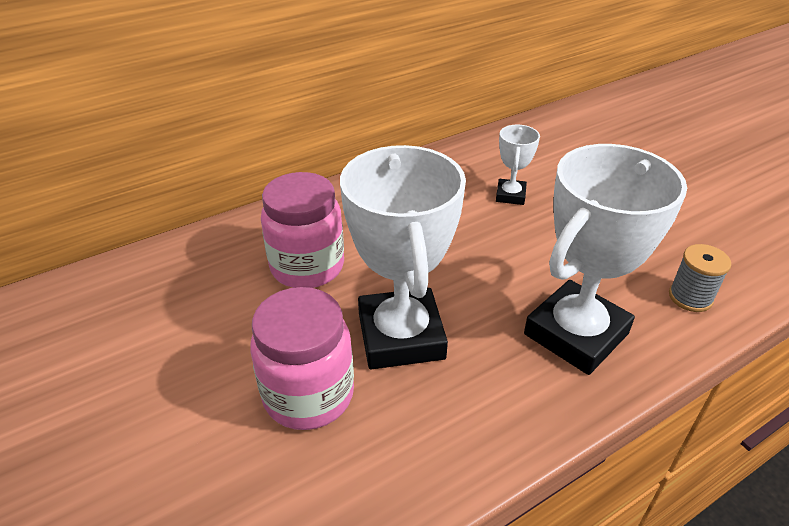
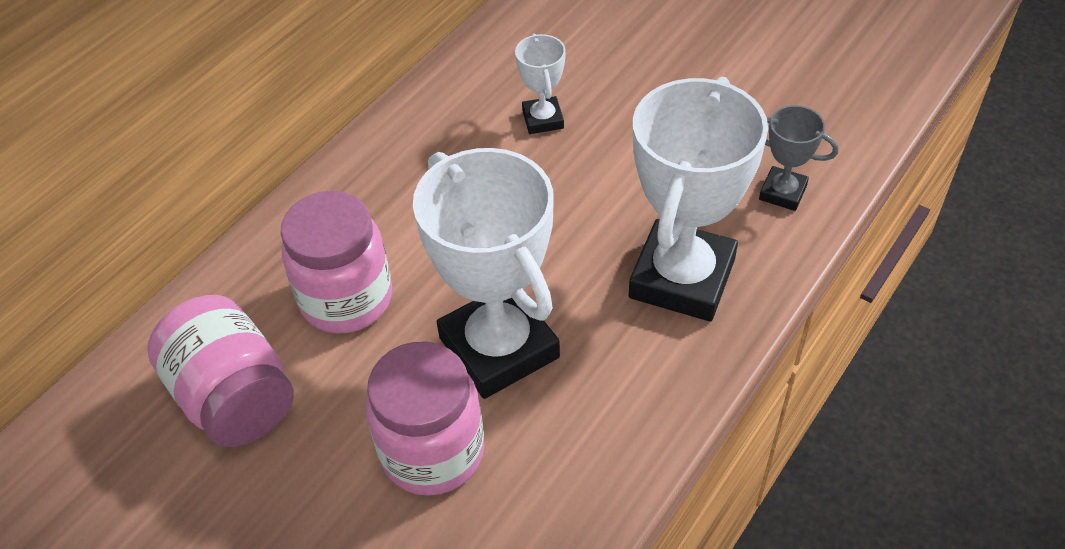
camera: 20 degrees left, 10 degrees up
grey spool [669,244,731,312] -> grey trophy [759,105,839,211]
none -> pink jar [147,295,294,447]

